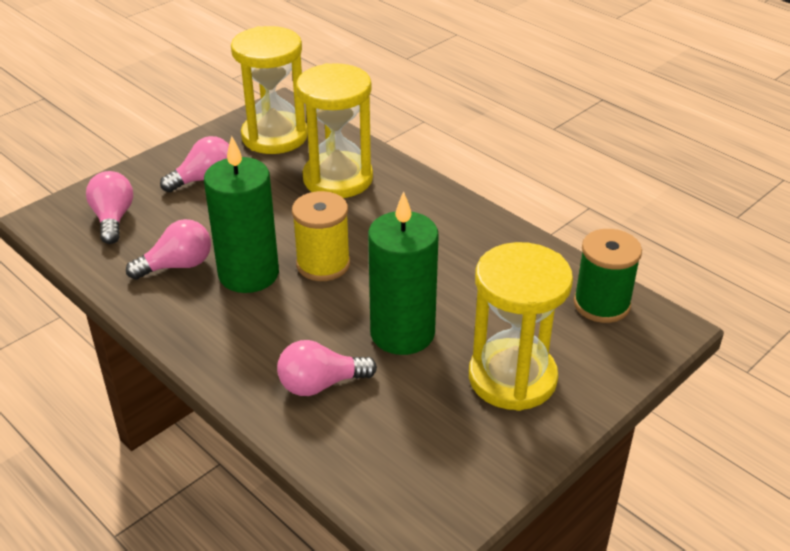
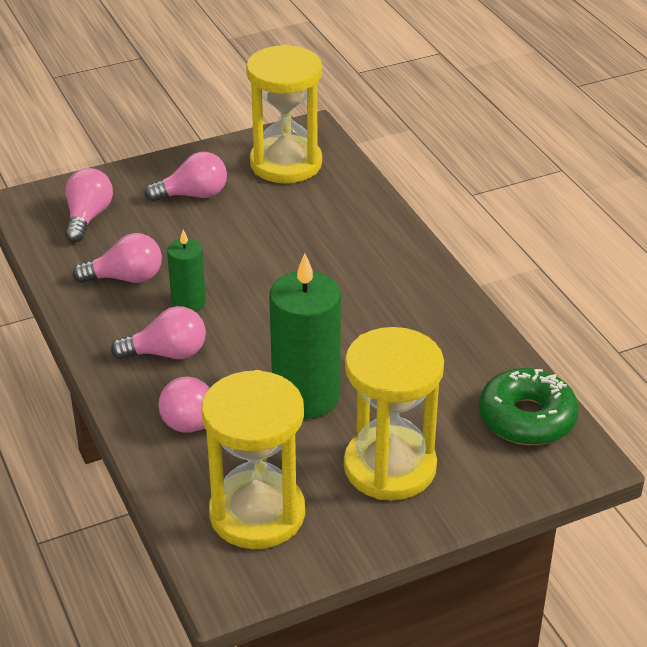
camera: 20 degrees right, 0 degrees up
green candle [204,136,279,293] -> green candle [167,230,206,312], size x0.54
yellow spool [292,191,350,281] -> none
yellow hourglass [296,63,373,198] -> yellow hourglass moved to [202,370,305,549]
green spool [574,229,642,323] -> green donut [479,368,579,445]
none -> pink light bulb [111,306,206,359]

